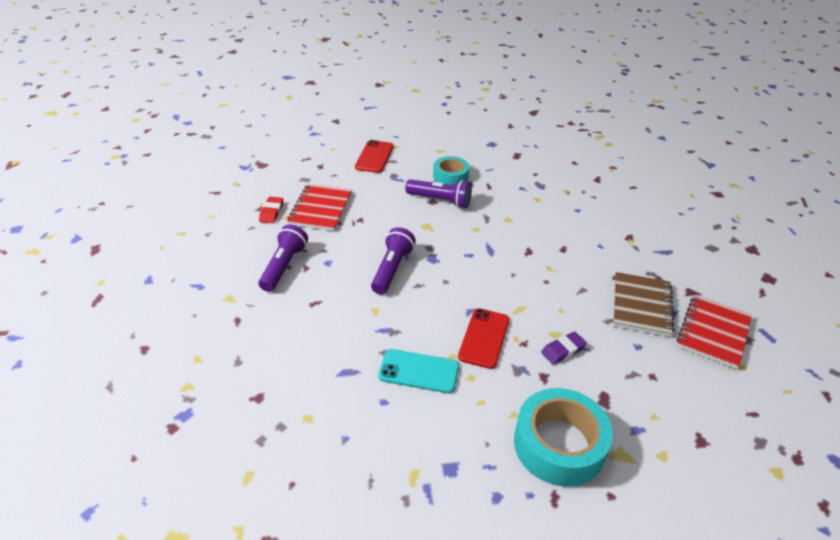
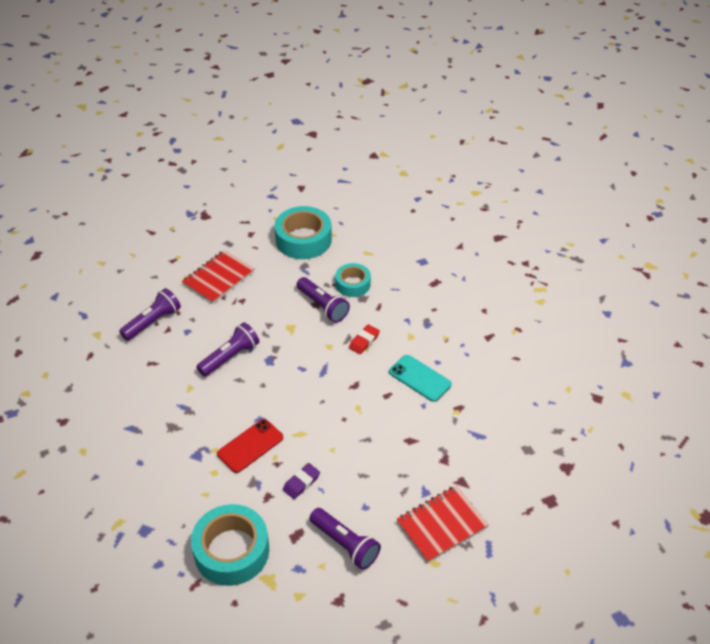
camera: 30 degrees right, 5 degrees up
red eraser [259,197,283,224] -> red eraser moved to [349,324,380,354]
red phone [355,140,394,173] -> turquoise tape [274,206,332,259]
turquoise phone [378,349,459,393] -> turquoise phone moved to [389,355,452,402]
purple eraser [541,332,587,364] -> purple eraser turned 45 degrees counterclockwise [283,463,320,499]
brown notebook [613,272,675,337] -> none
none -> purple flashlight [309,508,381,570]

